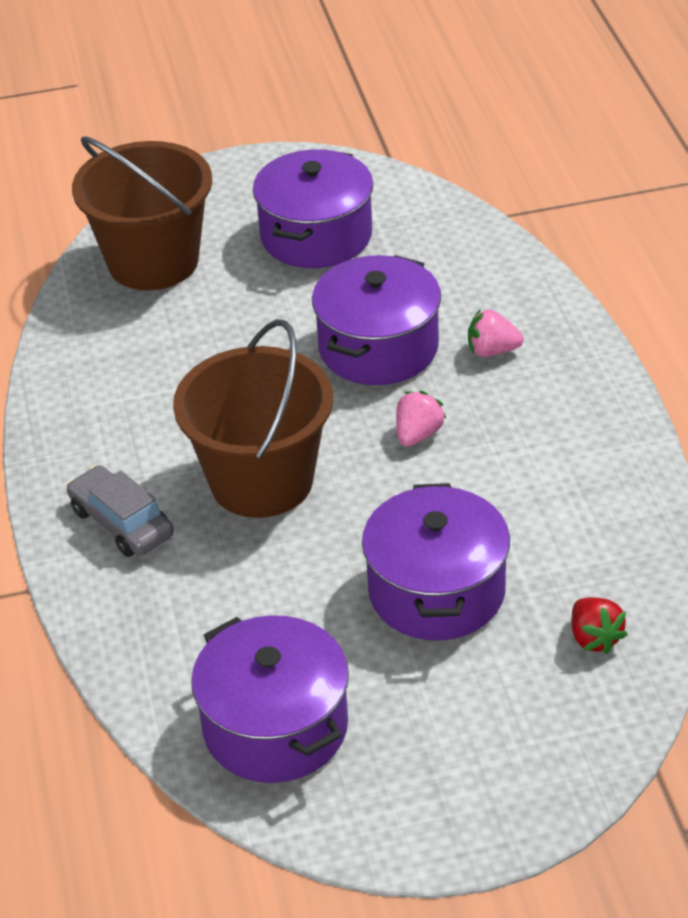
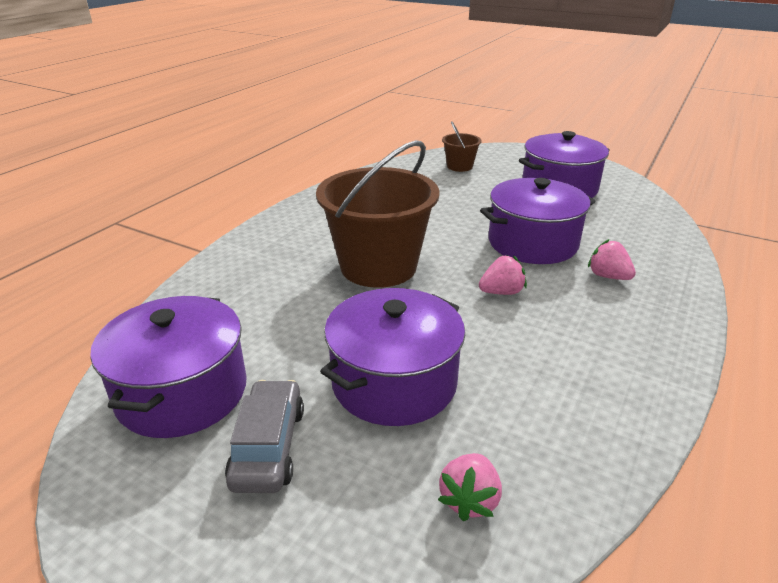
camera: 40 degrees right, 10 degrees down
grey car [66,465,174,557] -> grey car moved to [225,380,304,493]
brown bucket [72,136,212,290] -> brown bucket [442,121,482,172], size x0.46
red strawberry [572,597,628,654] -> pink strawberry [438,453,502,521]

